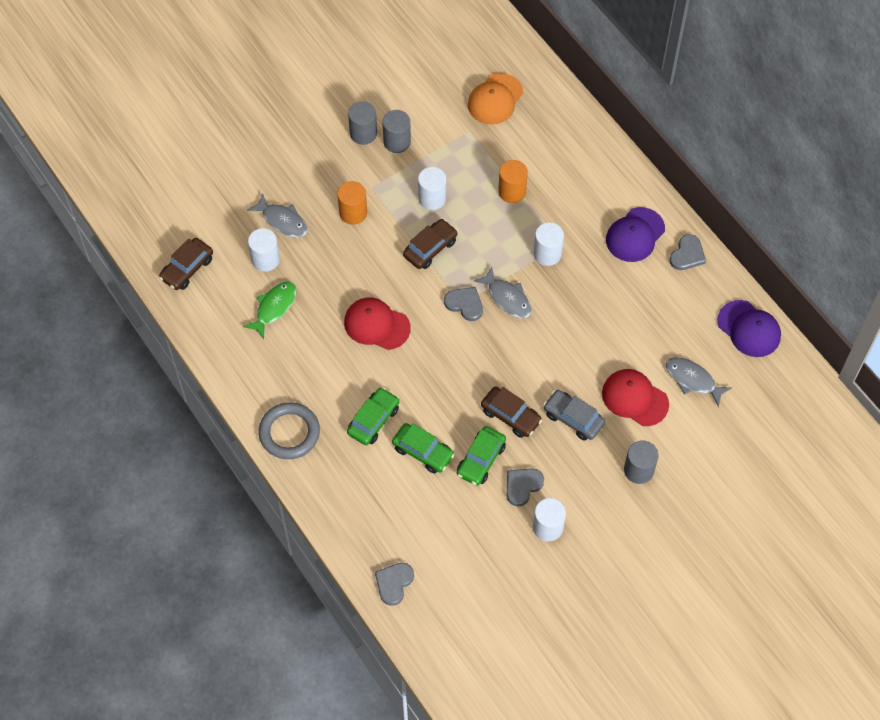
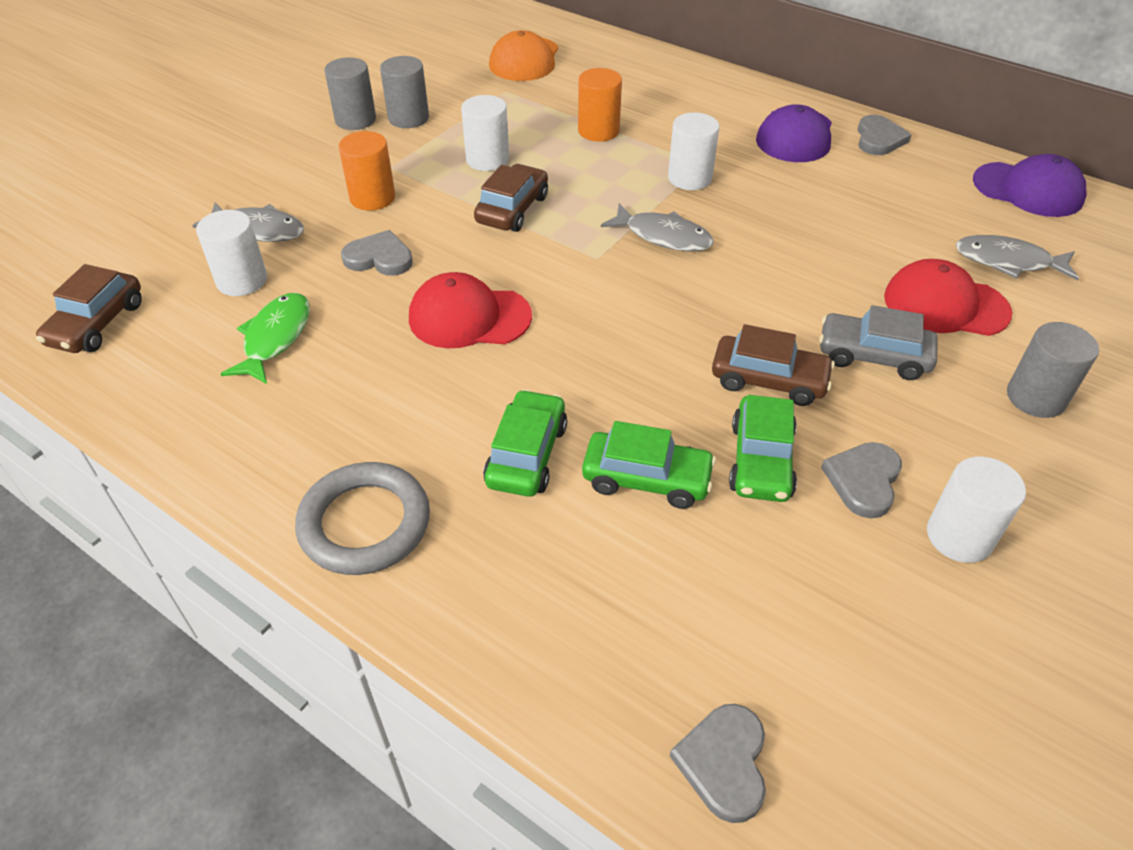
camera: 20 degrees left, 15 degrees down
grey heart [444,287,483,321] -> grey heart moved to [341,230,413,276]

